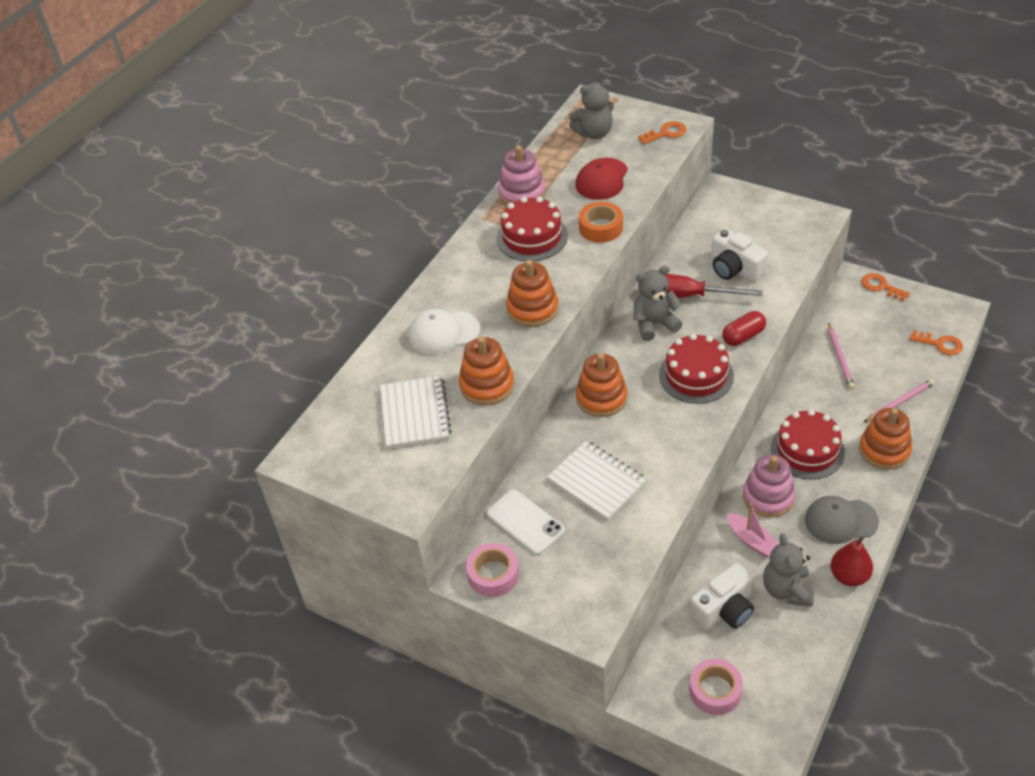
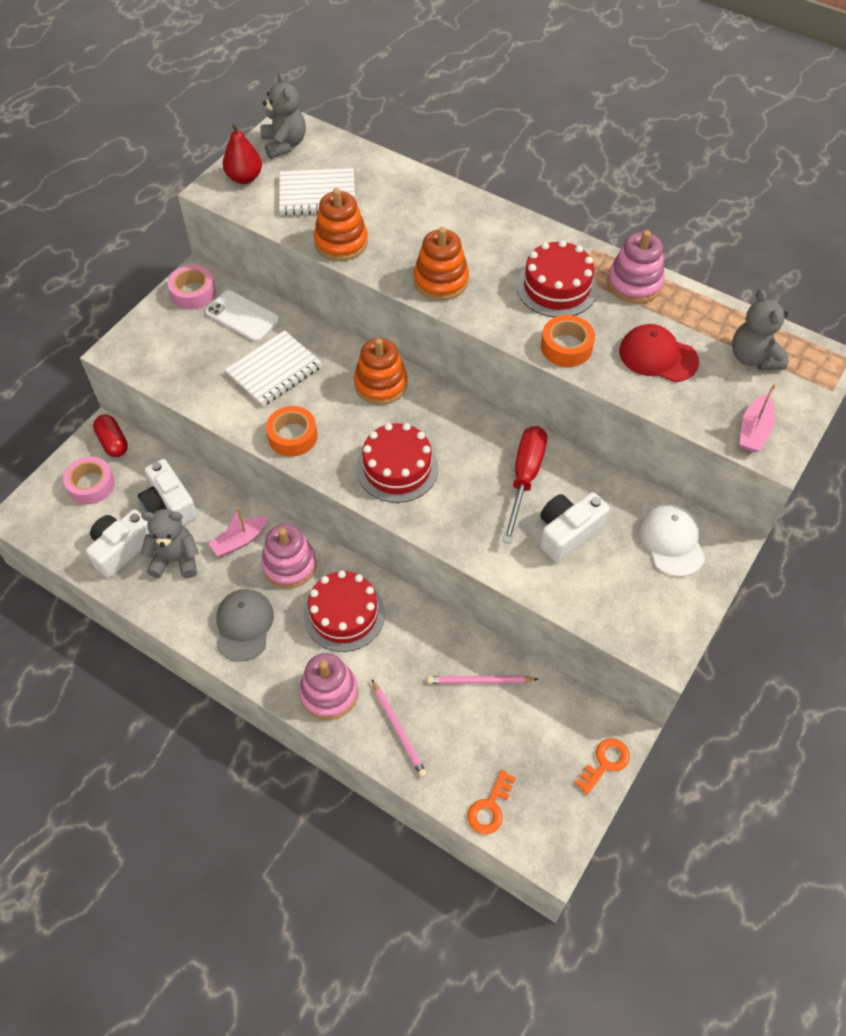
camera: 90 degrees right, 10 degrees up
white cap [409,309,480,355] -> white cap moved to [639,504,705,577]
white phone [486,489,565,555] -> white phone turned 75 degrees clockwise [205,290,280,342]
grey teddy bear [634,266,682,341] -> grey teddy bear moved to [261,73,306,159]
orange key [638,121,686,144] -> pink boat [740,384,776,452]
red capsule [722,311,766,346] -> red capsule moved to [93,415,128,457]
red pear [830,536,873,586] -> red pear moved to [223,124,262,184]
orange stacking toy [859,408,912,469] -> pink stacking toy [299,653,358,720]
none -> white camera [86,509,149,578]
none -> orange tape [266,406,317,457]

